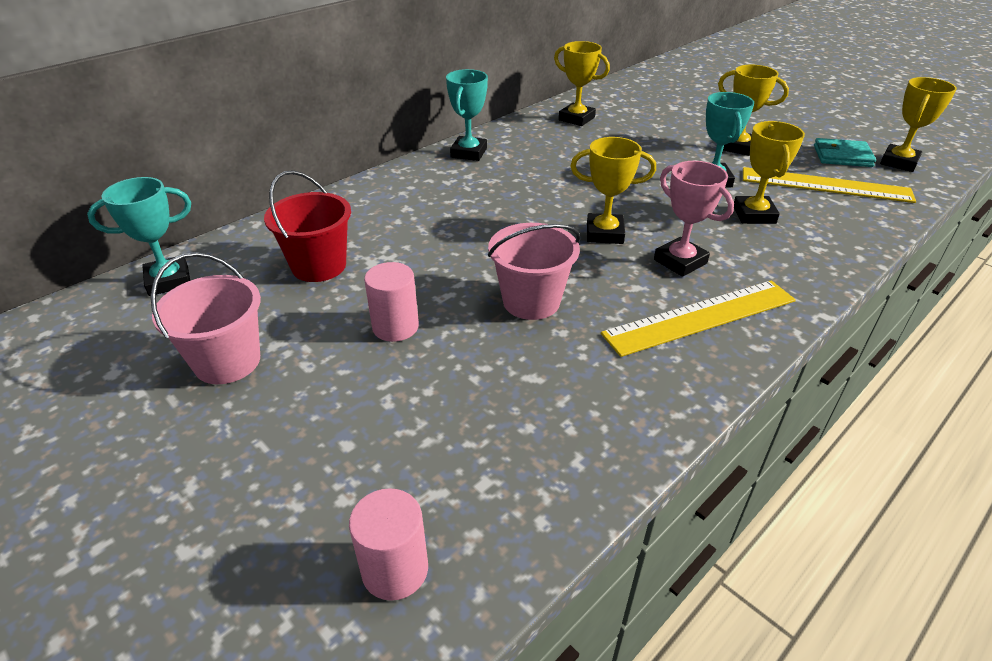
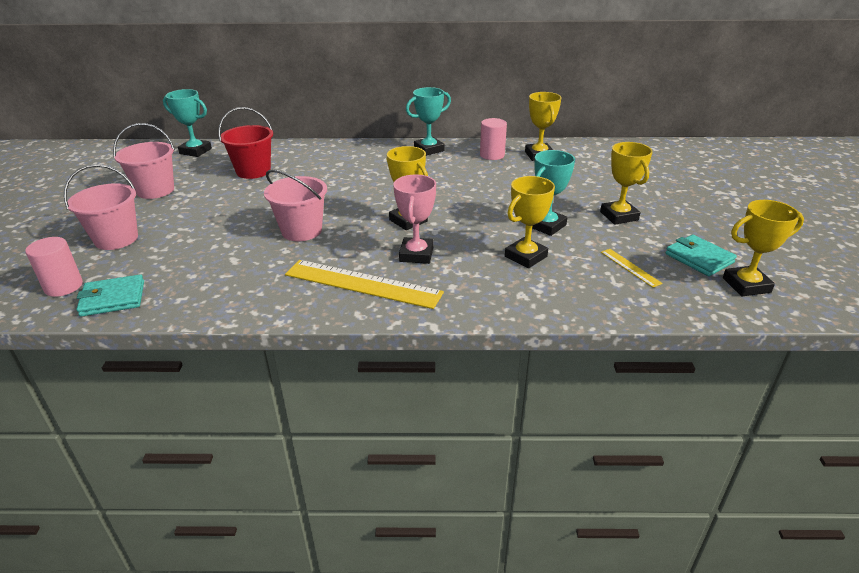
camera: 45 degrees right, 5 degrees down
pink cylinder [364,262,419,342] -> pink cylinder moved to [480,118,507,160]
yellow ruler [743,167,916,203] -> yellow ruler [601,249,663,288], size x0.46
none -> pink bucket [64,164,138,250]
none -> turquoise wallet [76,274,144,317]

